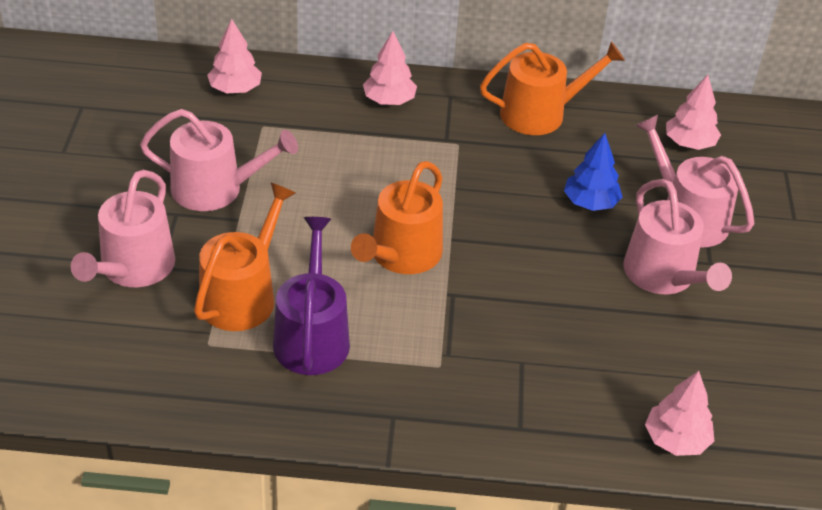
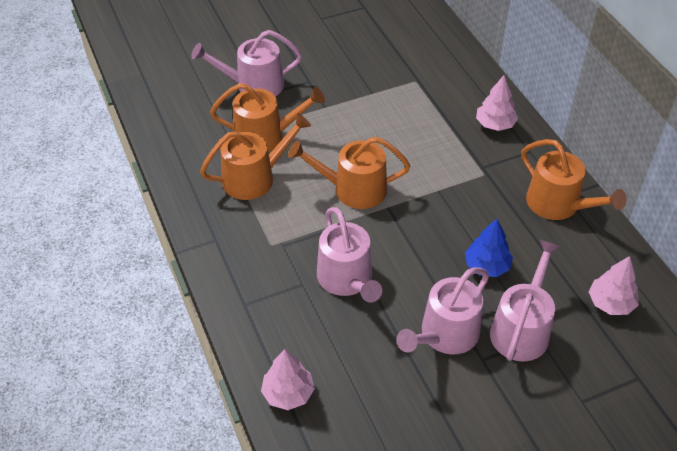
camera: 65 degrees right, 5 degrees up
pink watering can [140,109,298,211] -> pink watering can moved to [317,207,382,302]
pink tree [207,19,262,93] -> none
purple watering can [273,217,350,375] -> orange watering can [200,113,311,200]

